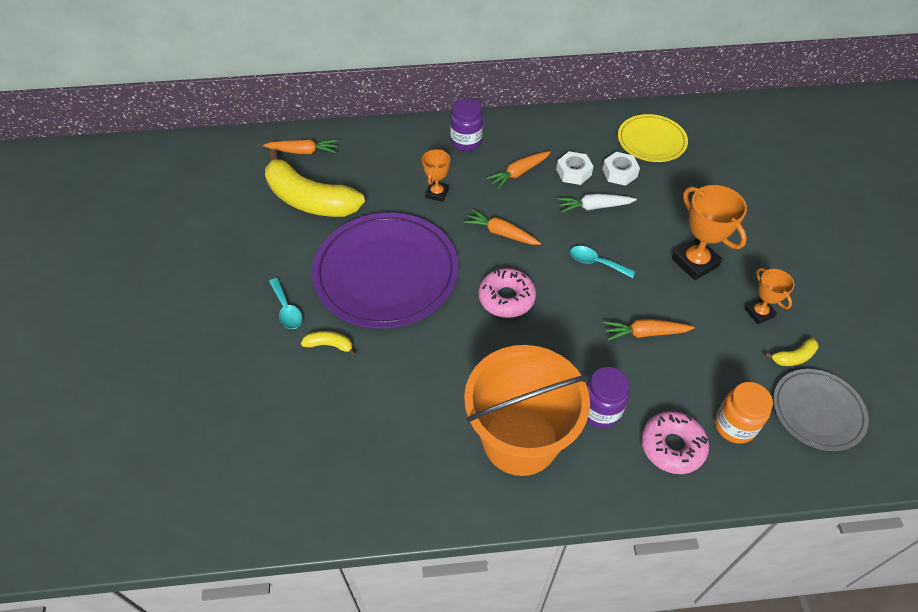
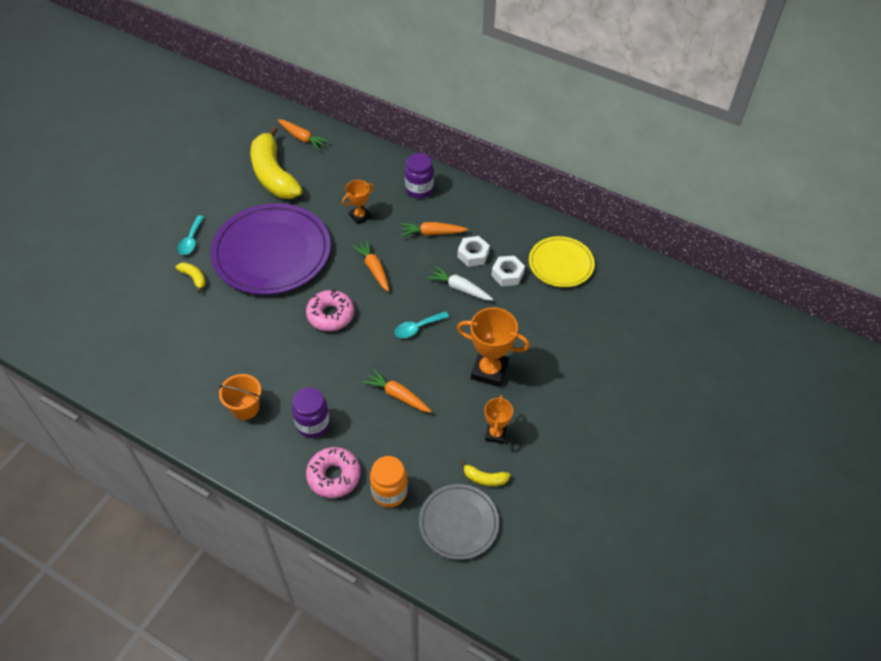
camera: 35 degrees right, 0 degrees up
orange bucket [464,345,590,476] -> orange bucket [219,374,261,420], size x0.45
turquoise spoon [570,246,636,278] -> turquoise spoon turned 90 degrees counterclockwise [394,311,449,338]
orange trophy [672,185,747,280] -> orange trophy turned 75 degrees counterclockwise [457,307,530,387]

